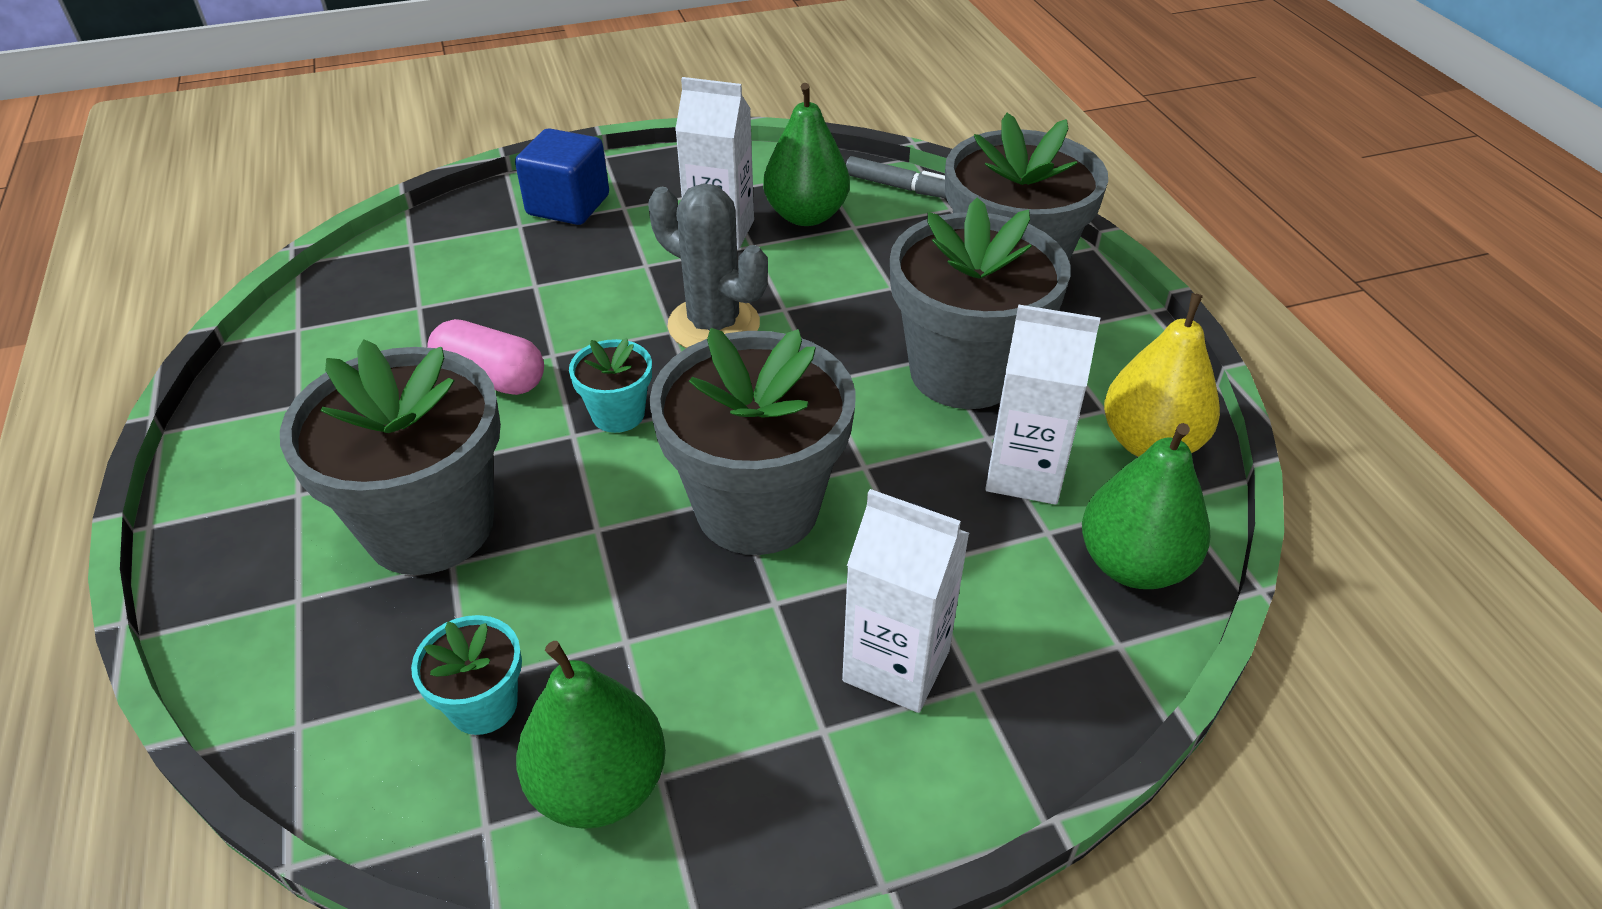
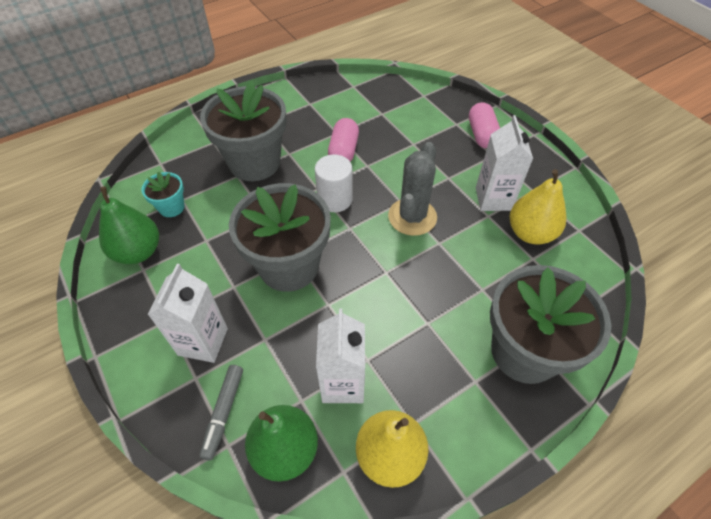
camera: 75 degrees right, 10 degrees up
blue cube [515,128,609,225] -> pink capsule [469,102,500,149]
turquoise flower pot [569,338,652,433] -> white cylinder [315,155,353,212]
green pear [763,83,850,226] -> yellow pear [510,169,566,244]
grey marker [846,156,947,199] -> grey marker moved to [199,365,243,460]
grey flower pot [890,197,1070,409] -> none

